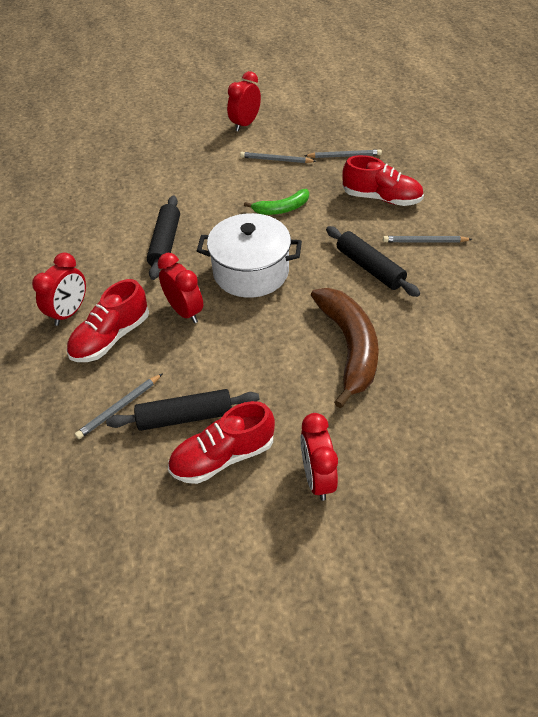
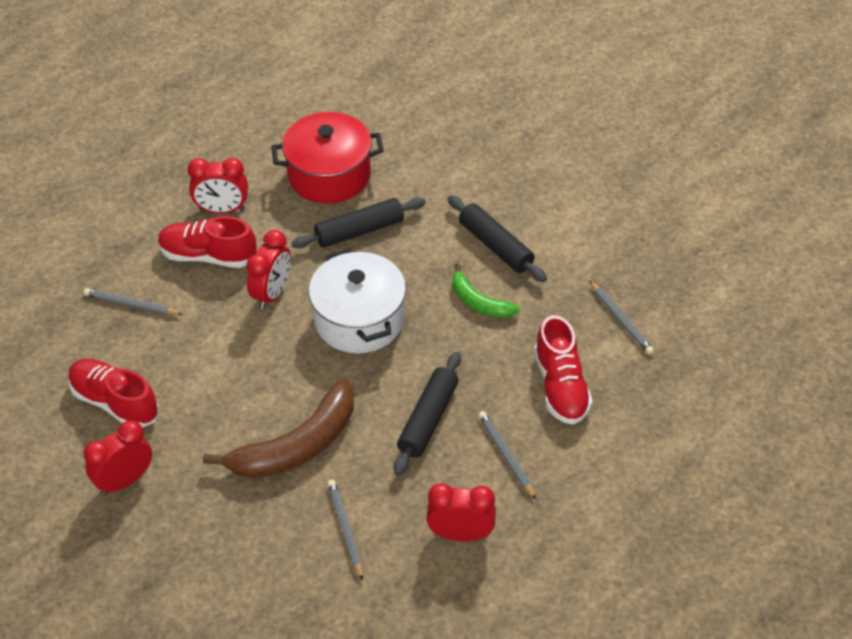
camera: 60 degrees right, 0 degrees up
black rolling pin [106,389,260,431] -> black rolling pin moved to [448,195,547,282]
red clock [227,71,261,132] -> red clock moved to [427,483,496,541]
grey pencil [240,152,316,163] -> grey pencil moved to [327,480,363,581]
none -> red pot [271,112,384,204]

